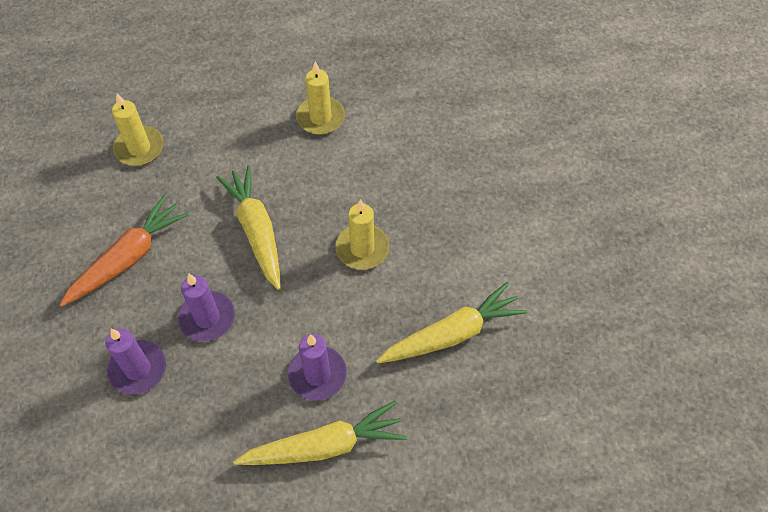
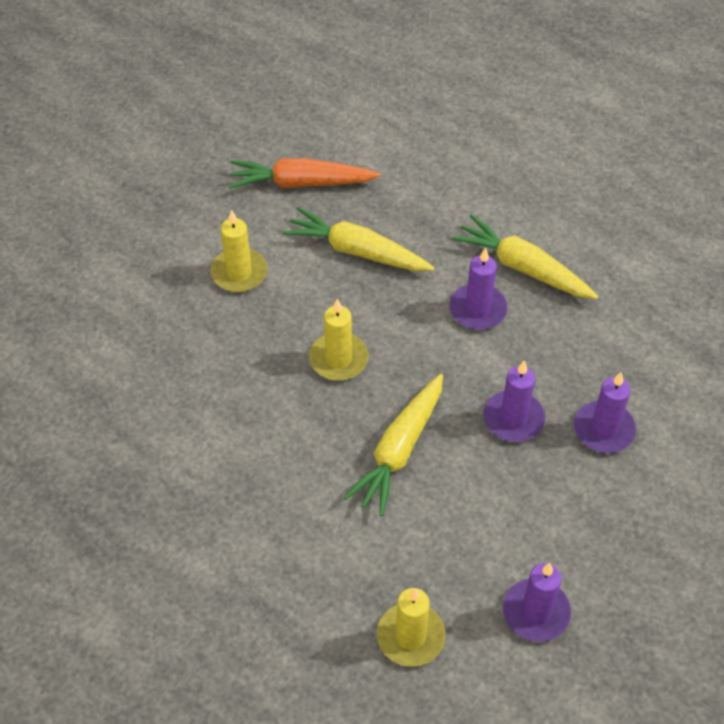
camera: 130 degrees left, 5 degrees down
orange carrot [59,195,189,307] -> orange carrot moved to [229,158,380,189]
yellow candle [296,62,345,135] -> yellow candle moved to [210,210,267,292]
none -> purple candle [503,563,571,642]

